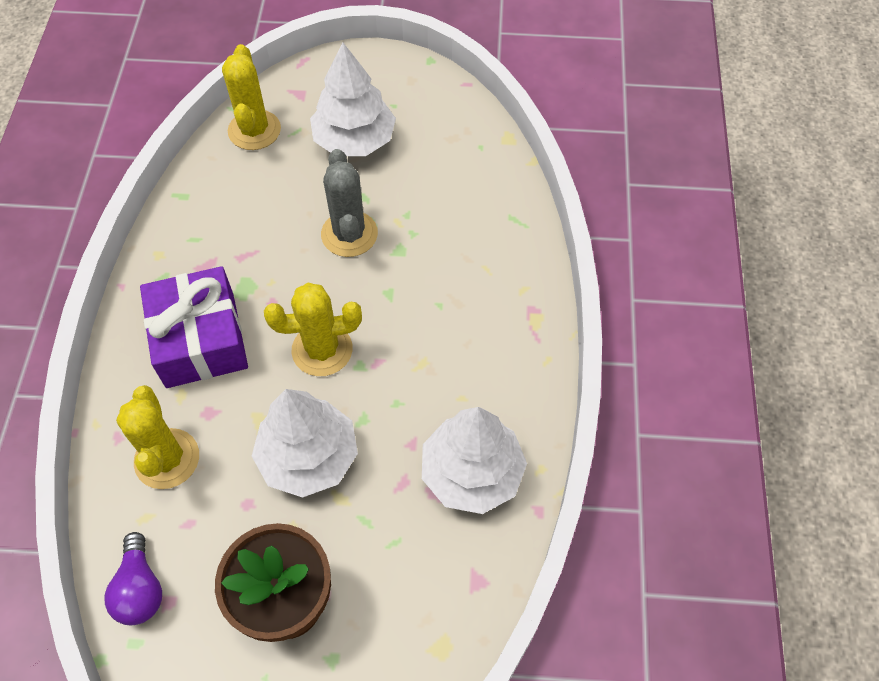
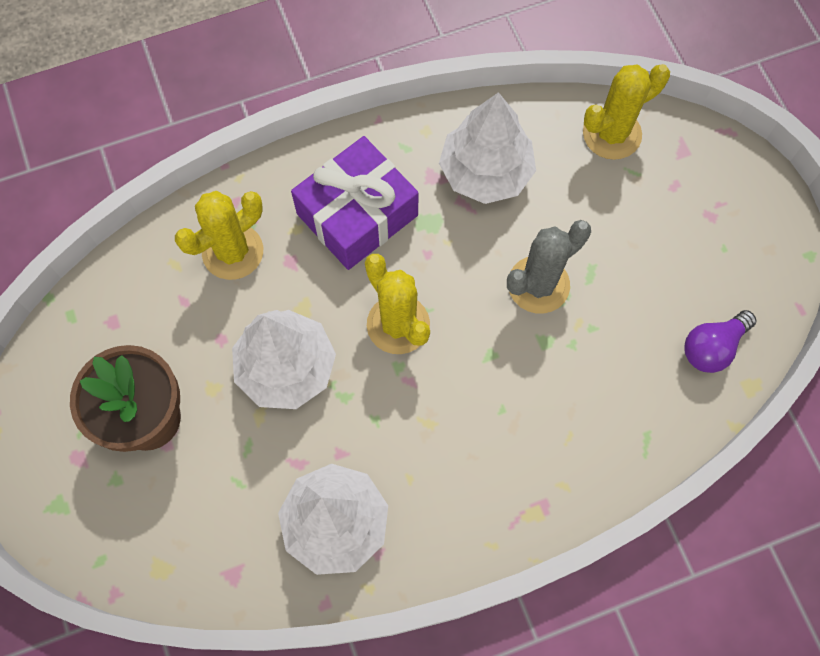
camera: 65 degrees right, 10 degrees up
purple light bulb [105,532,162,625] -> purple light bulb moved to [684,310,756,373]
white tree [310,42,396,156] -> white tree moved to [439,92,536,204]

